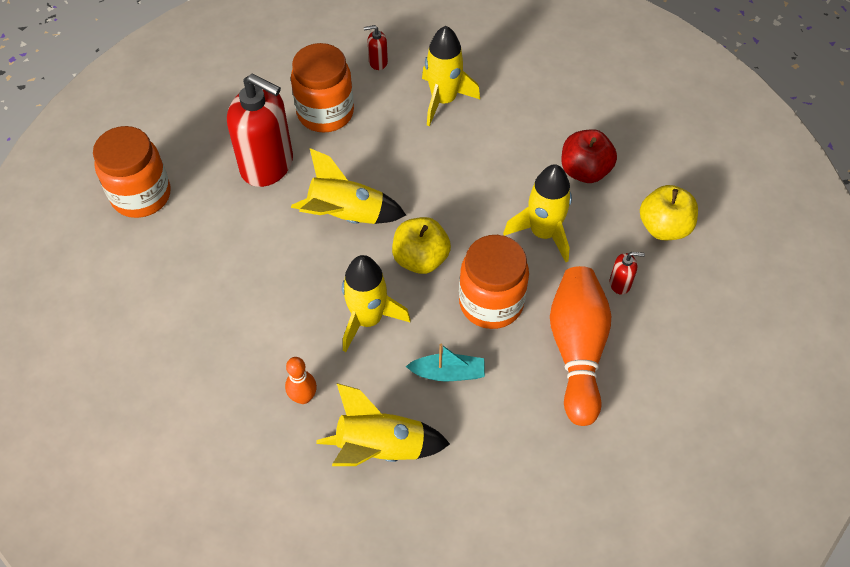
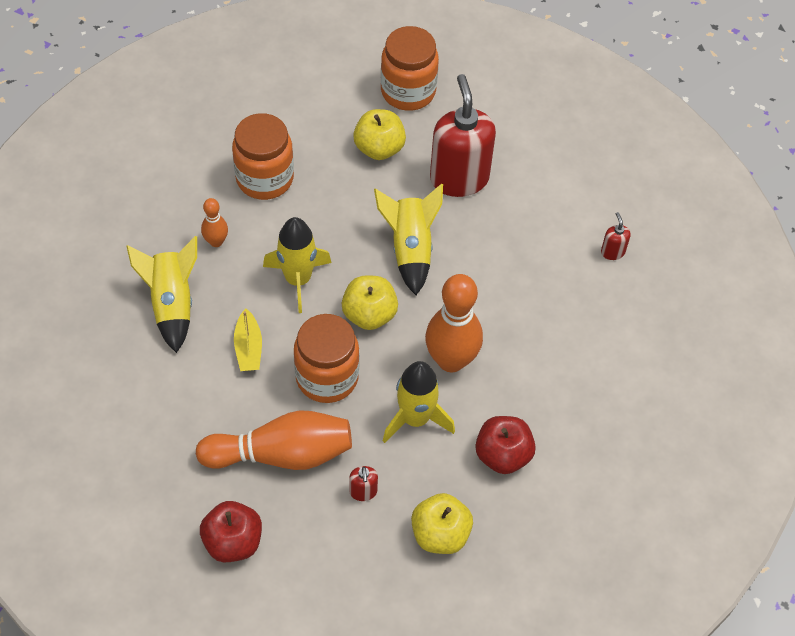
camera: 80 degrees right, 0 degrees up
red soap dispenser [227,74,293,187] -> red soap dispenser turned 150 degrees clockwise [430,74,496,197]
orange jar [291,43,354,133] -> orange jar moved to [232,113,294,200]
turquoise boat [405,344,485,381] -> yellow boat [234,308,262,371]
yellow rocket [422,26,480,126] -> none
none -> red apple [200,501,262,562]
none -> yellow apple [353,109,406,160]
none -> orange bowling pin [425,274,483,372]

